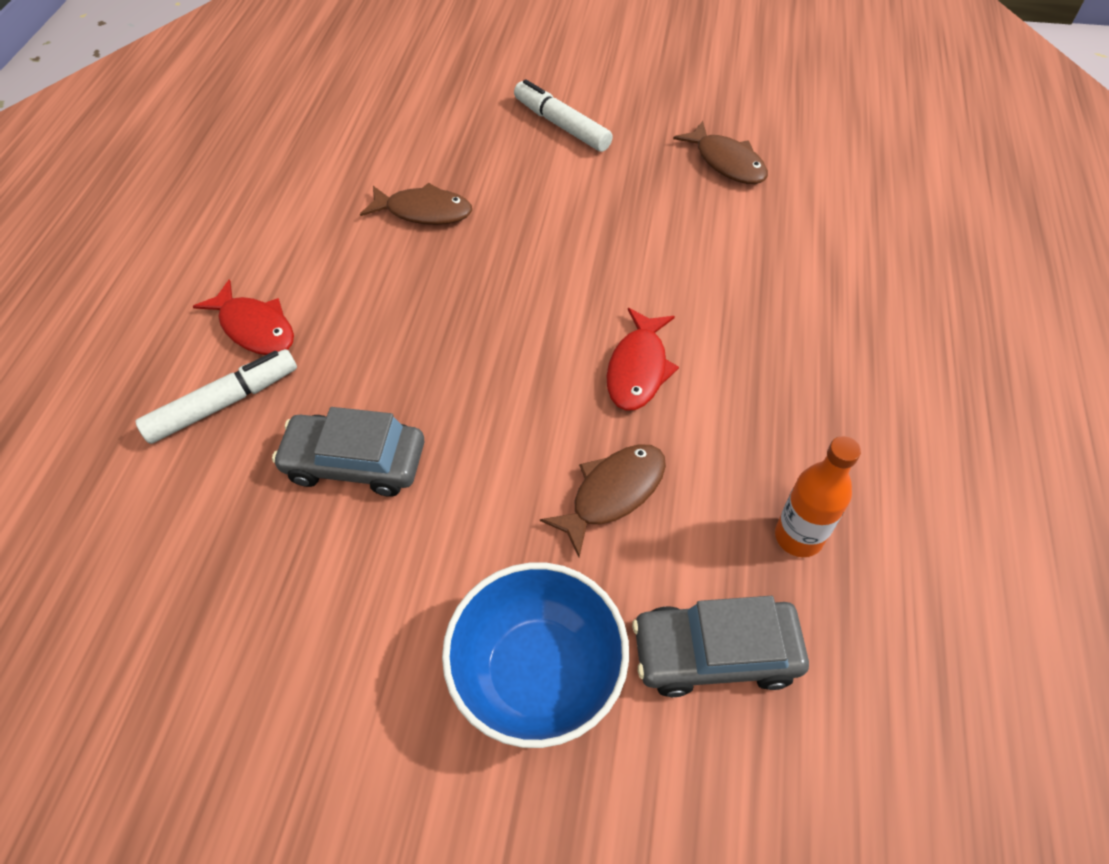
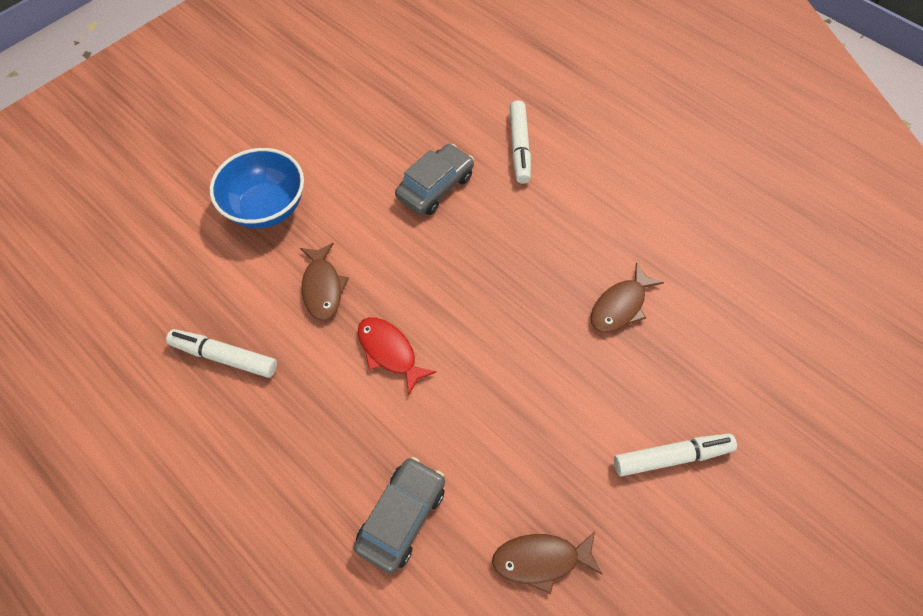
camera: 120 degrees right, 5 degrees up
red fish [192,279,294,355] -> none
grey car [632,596,809,697] -> grey car moved to [354,457,445,573]
orange bottle [775,436,861,557] -> white marker [166,329,277,378]

